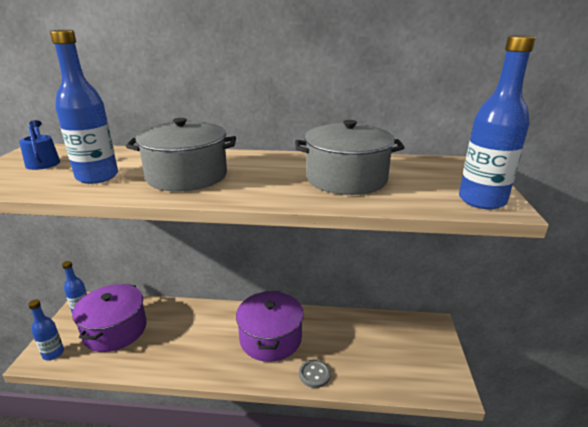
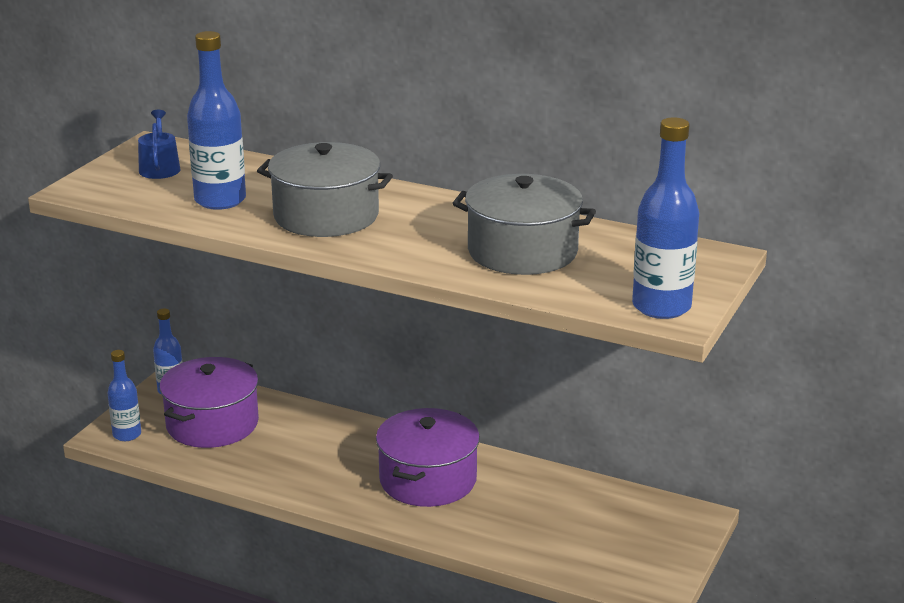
camera: 20 degrees right, 0 degrees up
grey button [299,360,331,388] -> none

